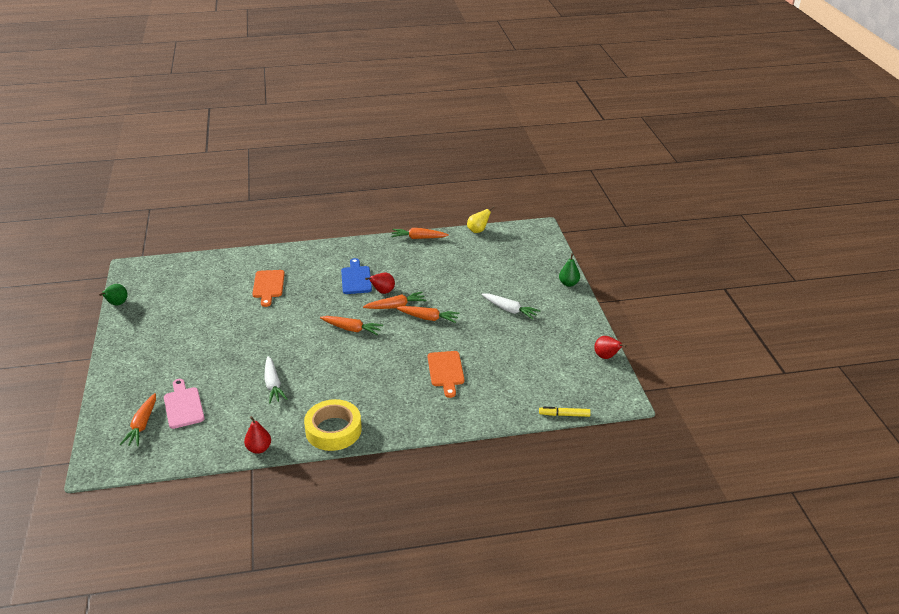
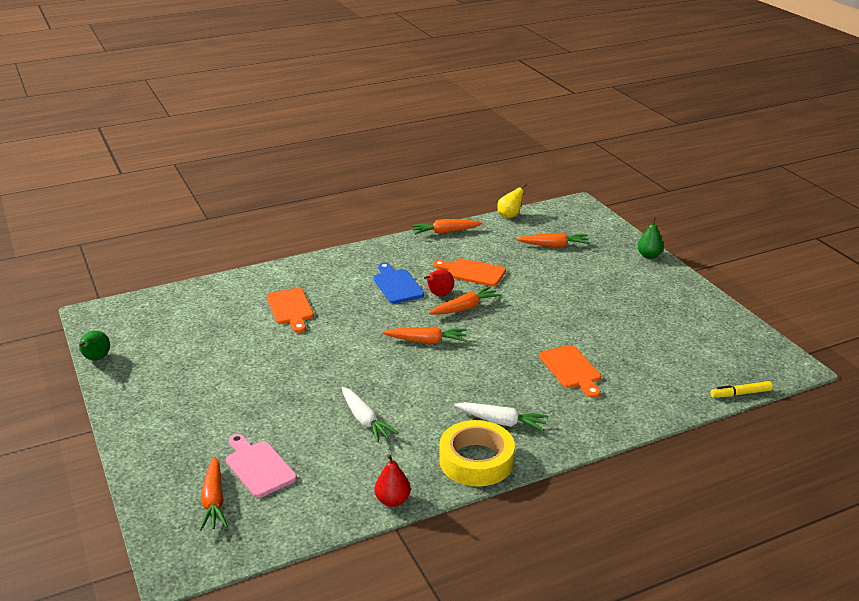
camera: 15 degrees left, 5 degrees down
orange carrot [396,306,460,323] -> orange carrot moved to [516,232,590,247]
white carrot [482,293,540,319] -> white carrot moved to [454,402,548,431]
red pear [594,336,627,359] -> none
none -> orange cutting board [433,258,506,286]

